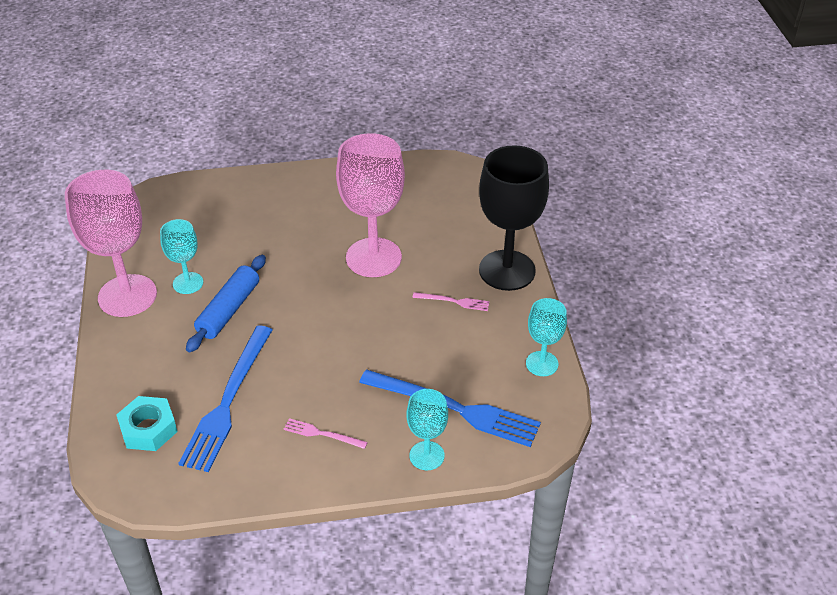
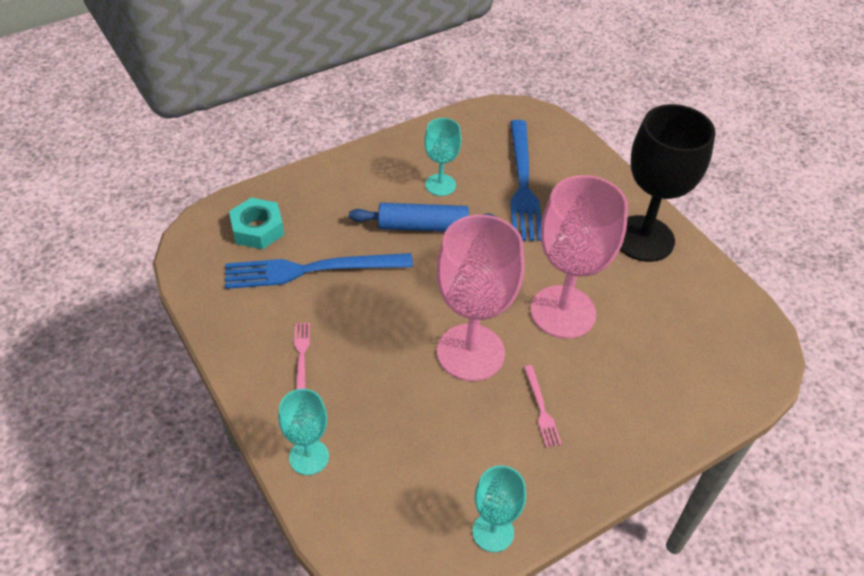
camera: 65 degrees right, 5 degrees up
pink goblet [65,170,157,317] -> pink goblet moved to [436,214,525,381]
blue fork [359,370,541,447] -> blue fork moved to [510,120,541,241]
black goblet [479,145,549,291] -> black goblet moved to [620,104,715,262]

